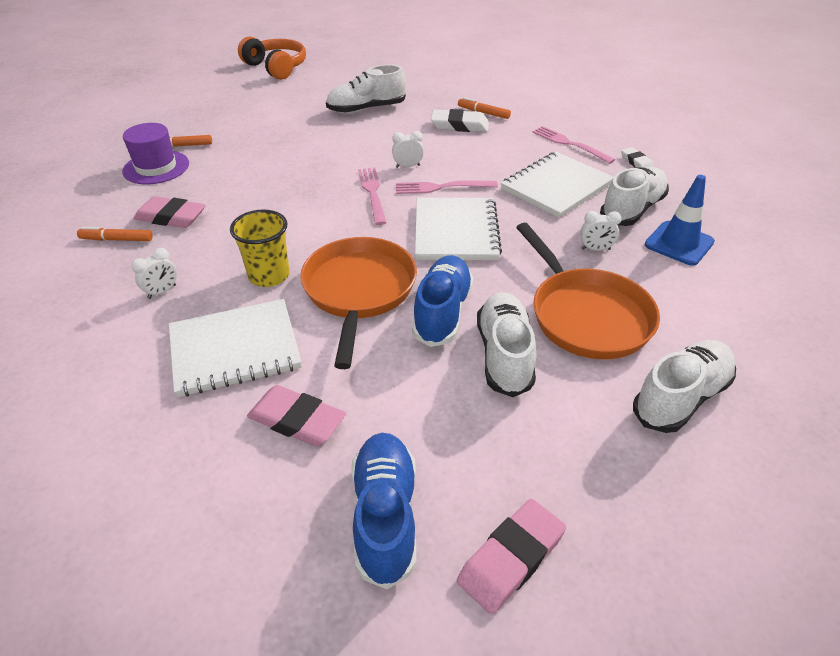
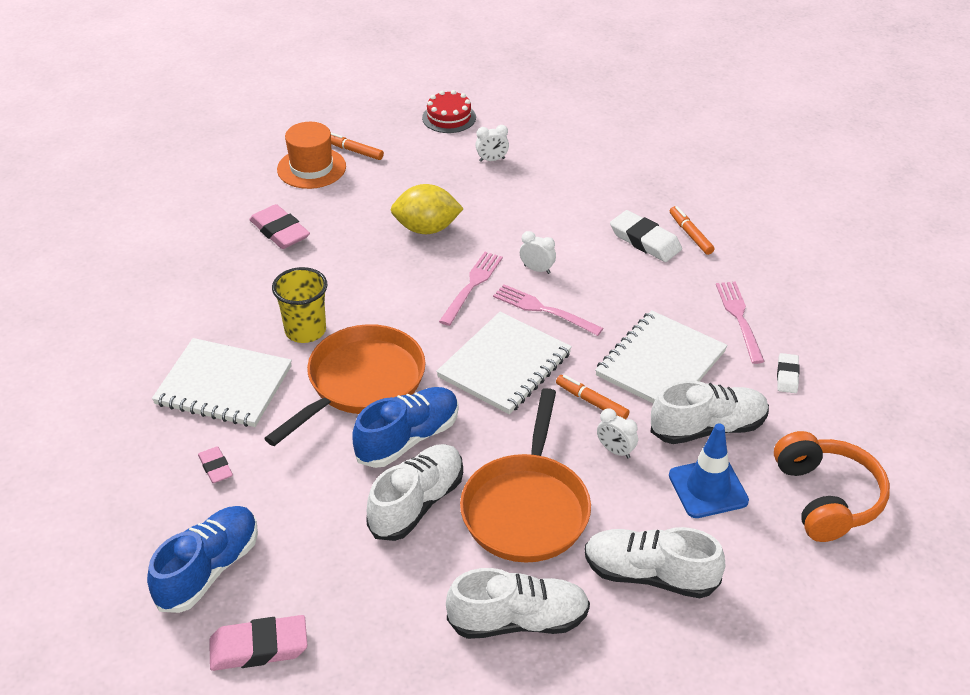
camera: 35 degrees right, 0 degrees up
orange marker [77,227,152,241] -> orange marker moved to [556,375,629,419]
purple hat [122,123,189,184] -> orange hat [277,122,346,189]
white clock [131,248,177,299] -> white clock moved to [476,125,509,162]
orange headphones [238,36,306,80] -> orange headphones moved to [774,431,890,542]
pink eraser [247,385,346,446] -> pink eraser [198,446,233,483], size x0.58
white shoe [326,65,406,113] -> white shoe moved to [585,527,725,598]
white notebook [501,152,614,218] -> white notebook turned 45 degrees counterclockwise [595,310,727,404]
none -> yellow lemon [391,184,464,234]
none -> red cake [422,90,476,133]

